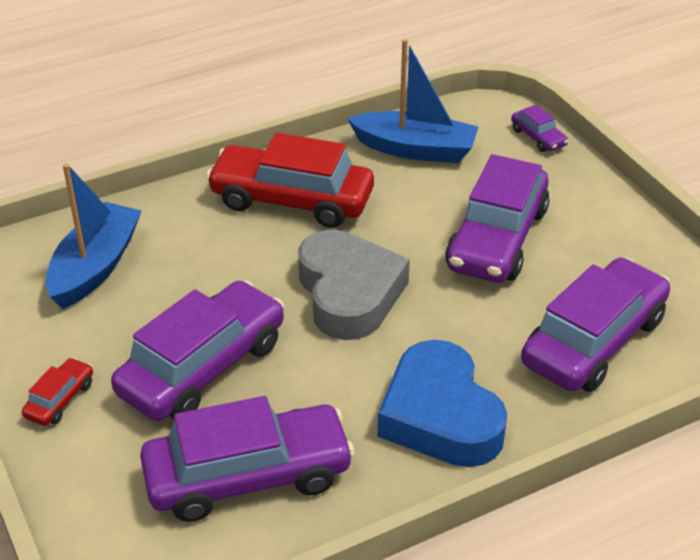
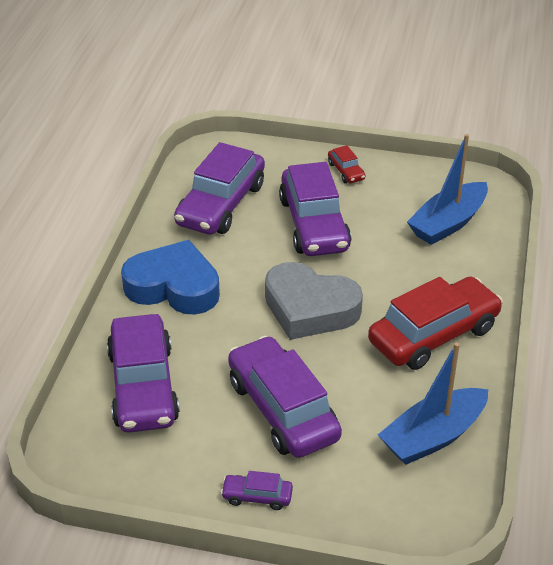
camera: 130 degrees right, 0 degrees up
blue boat [46,163,141,309] -> blue boat turned 75 degrees clockwise [407,134,488,245]
purple car [511,104,569,152] -> purple car moved to [221,471,293,510]

